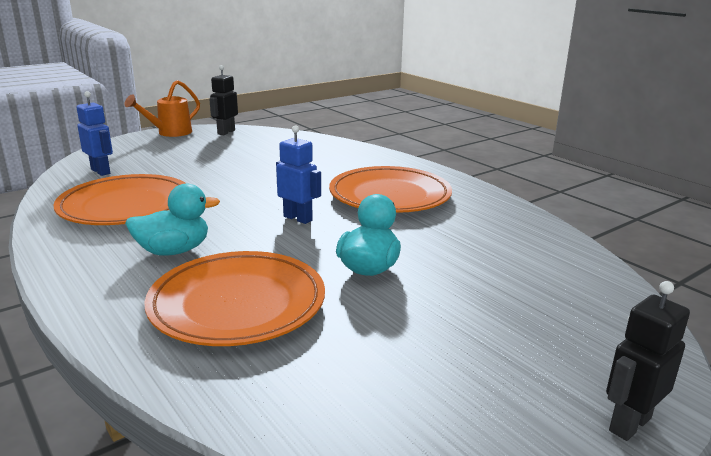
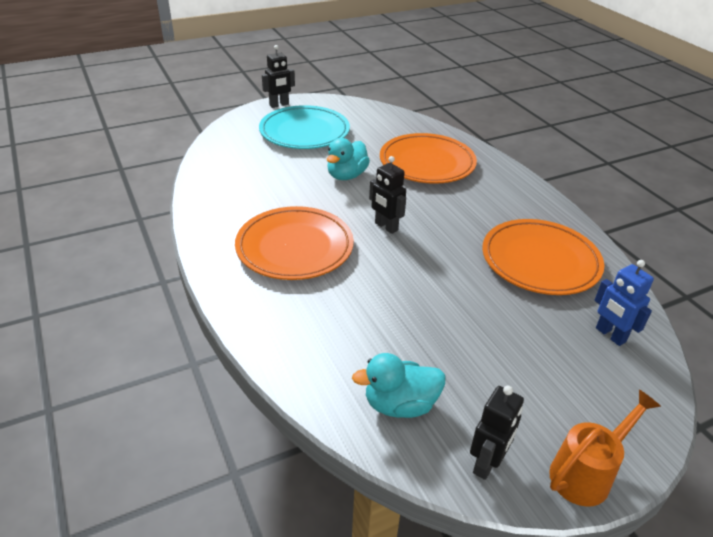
camera: 170 degrees left, 15 degrees up
turquoise duck [125,183,220,256] -> turquoise duck moved to [352,353,446,418]
blue robot [276,125,321,224] -> black robot [369,156,406,234]
none -> turquoise plate [259,105,350,149]

